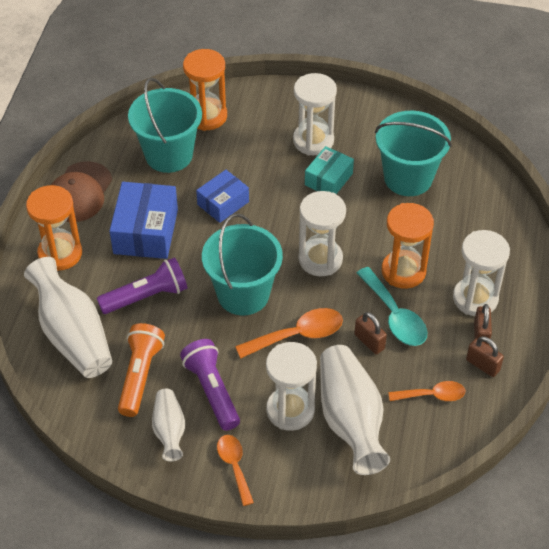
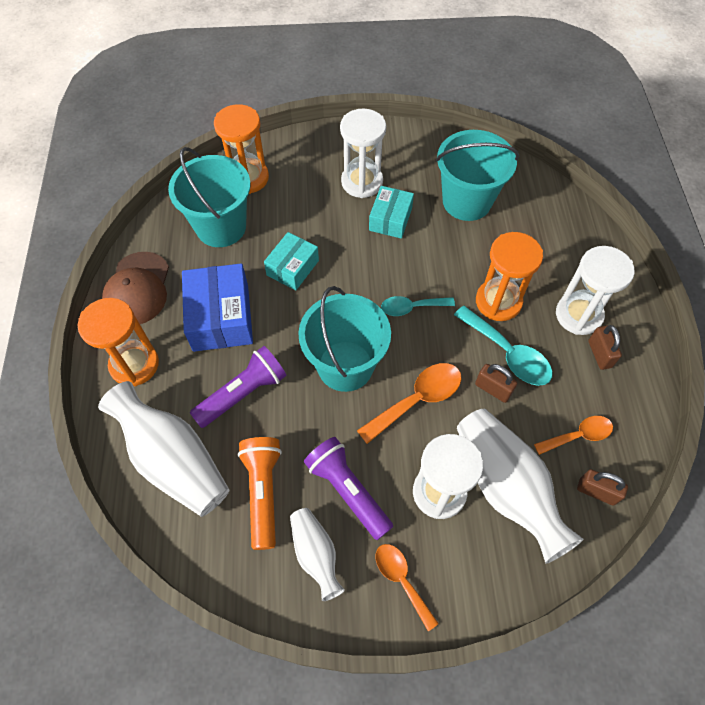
camera: 15 degrees left, 10 degrees up
blue box [196,170,249,223] -> turquoise box [264,232,319,290]
white hourglass [298,191,346,276] -> turquoise spoon [381,296,455,316]
brown padlock [466,336,504,377] -> brown padlock moved to [577,469,628,506]

